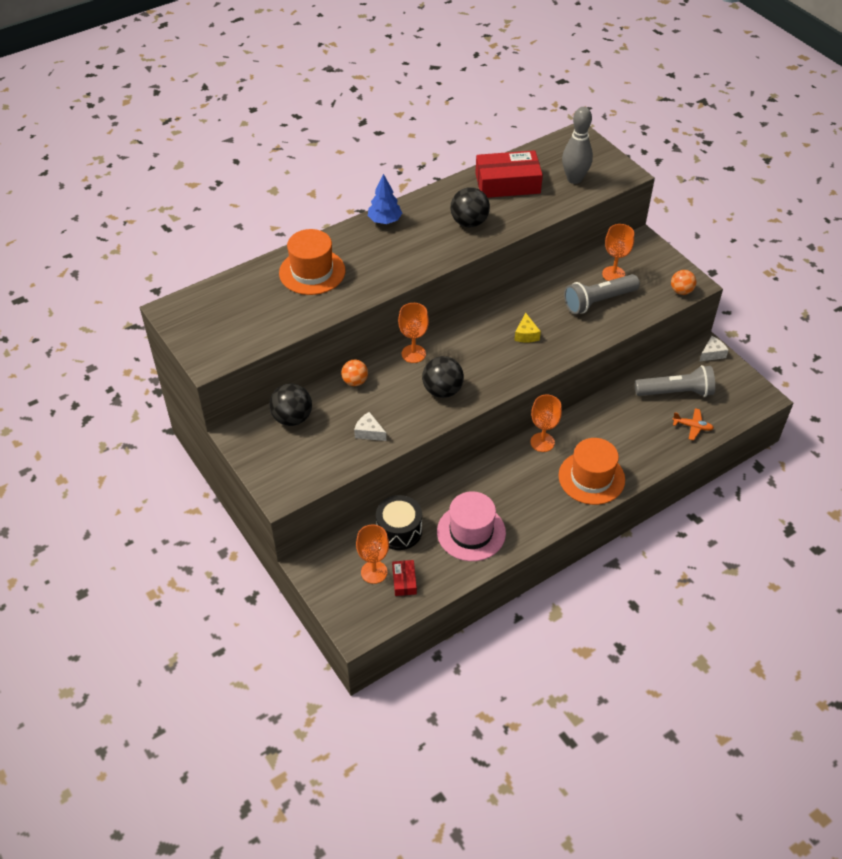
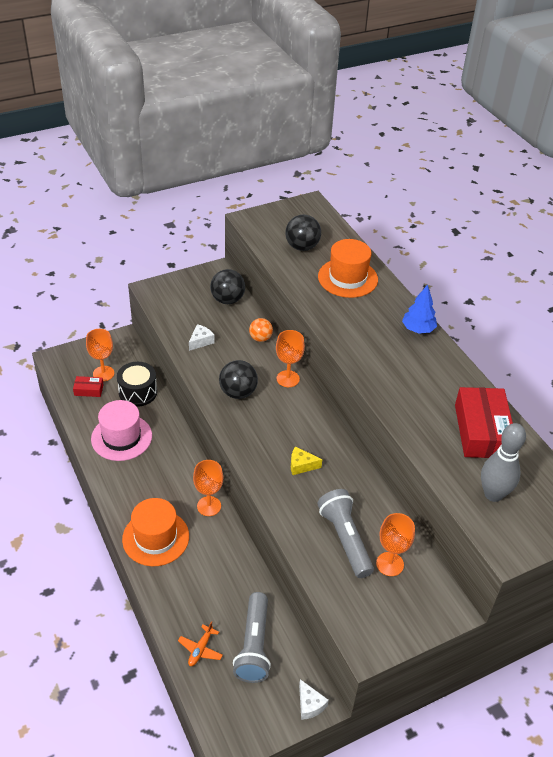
camera: 95 degrees right, 5 degrees down
black ball [450,187,490,227] -> black ball moved to [285,215,321,251]
orange ball [671,270,696,295] -> none

